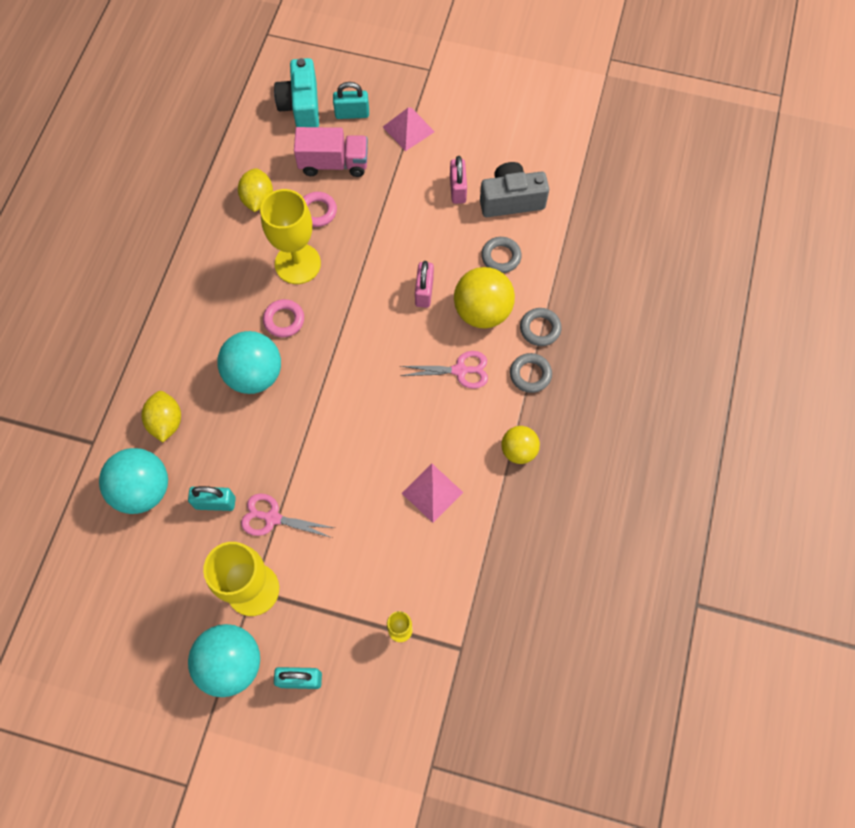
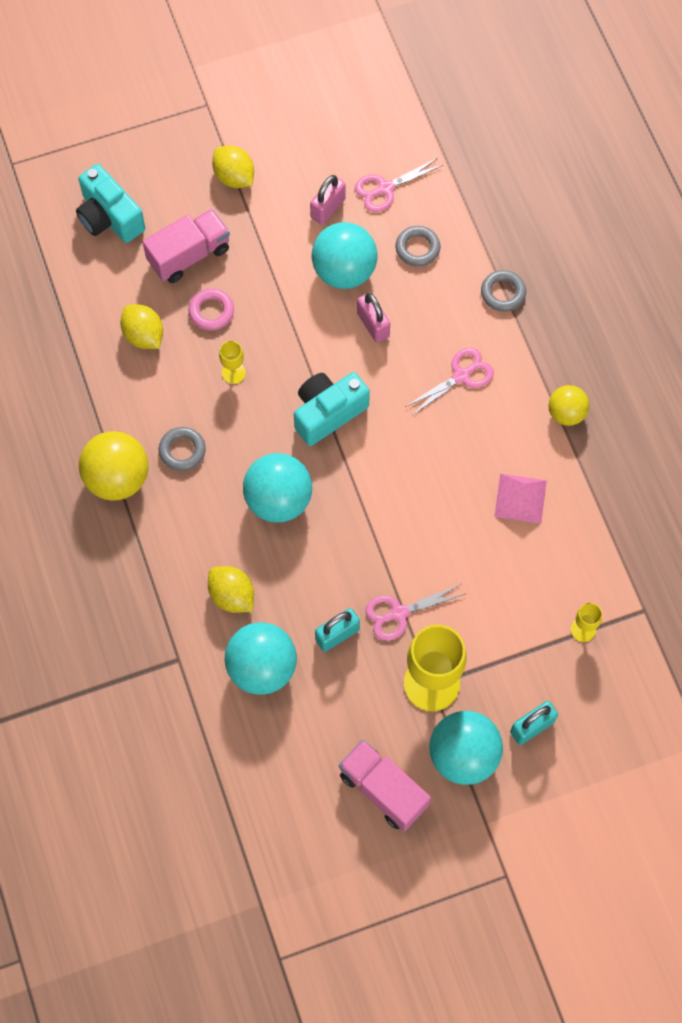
camera: 35 degrees left, 0 degrees up
yellow goblet [260,189,321,284] -> yellow goblet [219,341,246,384], size x0.45
pink ring [263,299,304,337] -> none
turquoise padlock [333,82,369,119] -> none
pink pyramid [383,108,435,151] -> yellow lemon [212,146,254,188]
pink padlock [450,156,467,204] -> pink padlock turned 75 degrees clockwise [310,175,346,225]
yellow ball [454,267,515,328] -> yellow ball moved to [79,431,149,501]
grey camera [480,162,549,217] -> pink scissors [355,158,443,212]
grey ring [510,353,552,393] -> grey ring moved to [159,427,206,471]
none -> turquoise camera [294,372,370,446]
none -> turquoise ball [312,222,377,289]
none -> pink truck [339,740,431,831]

